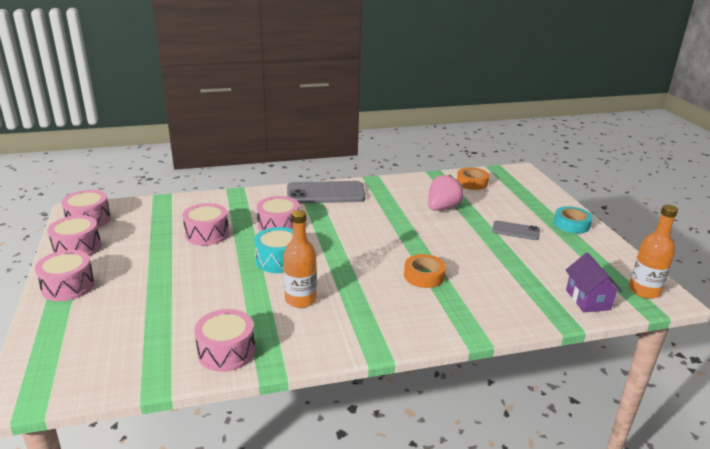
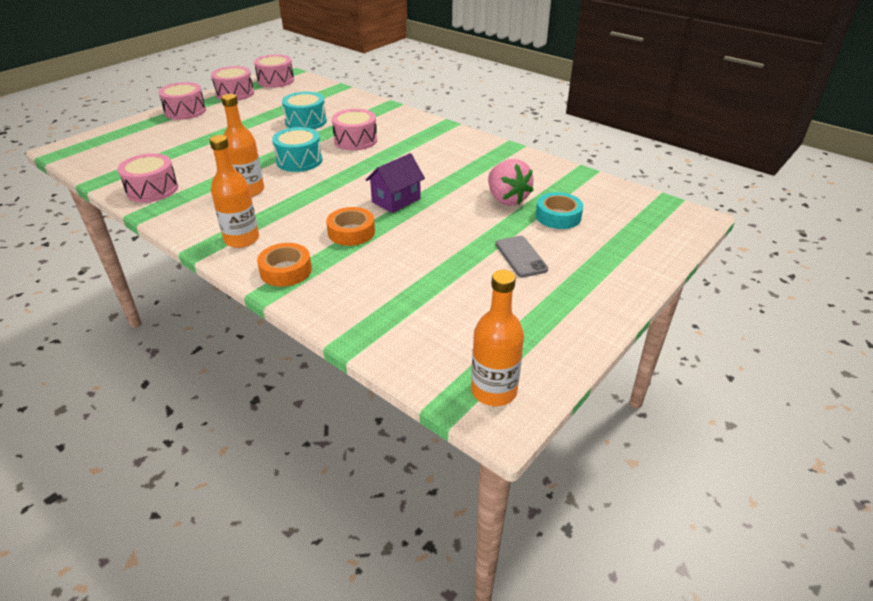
camera: 55 degrees right, 10 degrees up
pink drum [183,203,229,245] -> turquoise drum [282,92,327,129]
grey phone [287,181,366,203] -> none
pink strawberry [428,175,464,211] -> pink strawberry turned 60 degrees clockwise [488,159,534,206]
orange tape [457,167,489,190] -> orange tape moved to [257,243,312,287]
turquoise tape [554,206,592,233] -> turquoise tape moved to [536,192,583,229]
purple house [566,253,622,312] -> purple house moved to [366,153,425,213]
none -> orange bottle [209,135,259,248]

